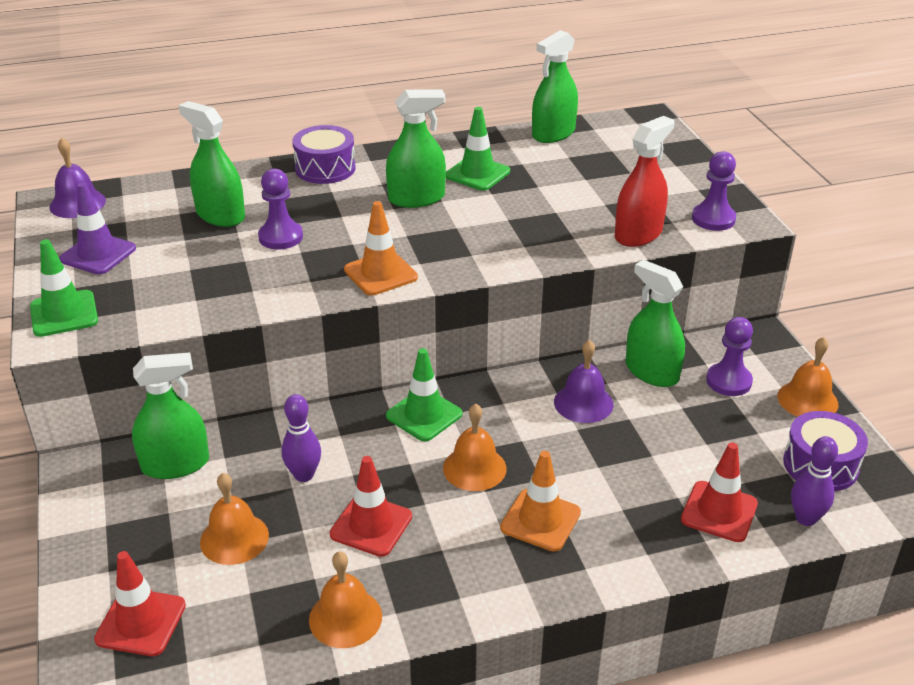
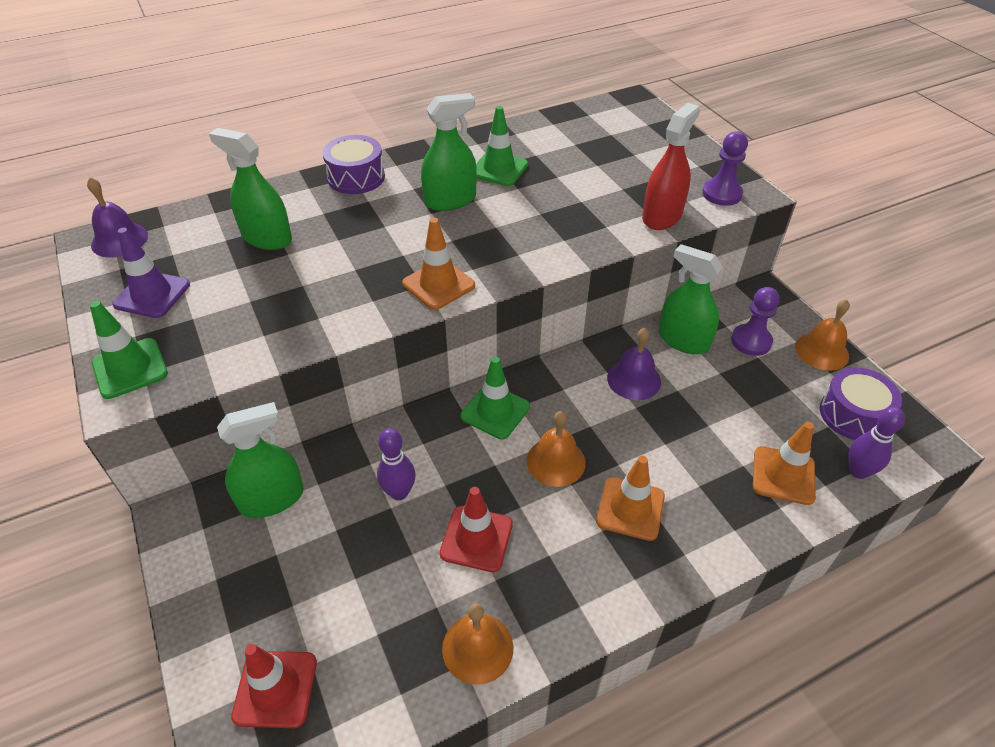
camera: 10 degrees left, 10 degrees up
orange bell [200,473,269,565] -> none
purple pawn [258,169,303,249] -> none
green spray bottle [532,30,578,143] -> none
red traffic cone [681,442,758,542] -> orange traffic cone [753,422,816,505]

